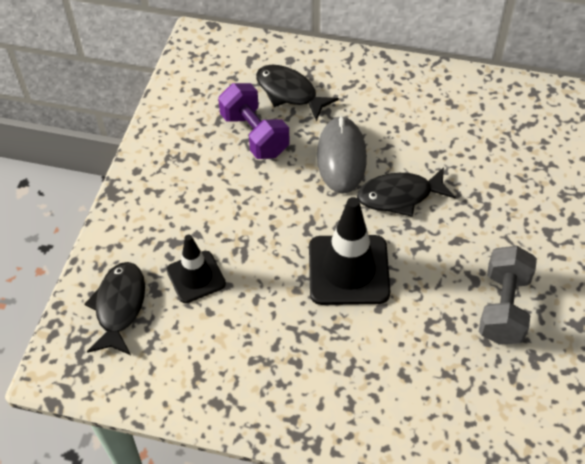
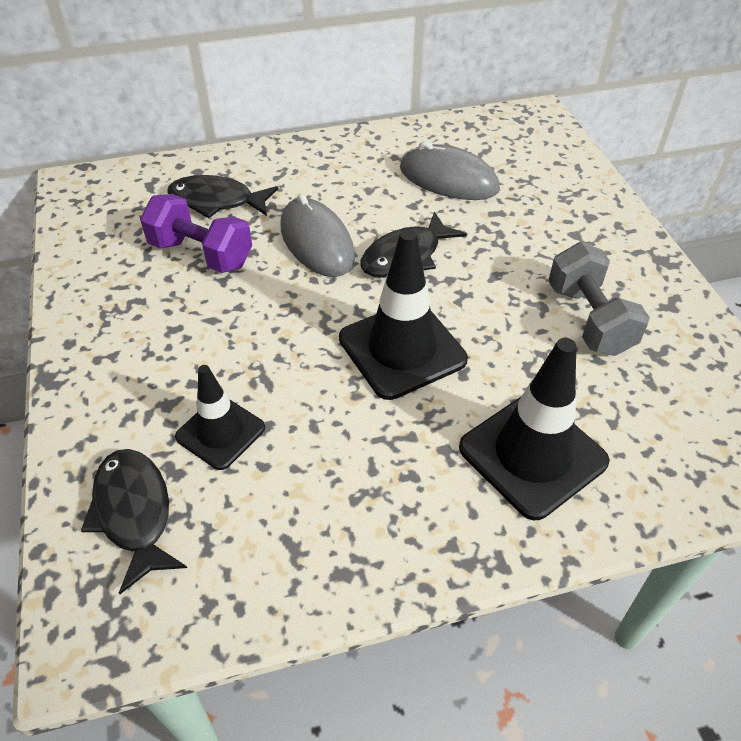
camera: 30 degrees left, 5 degrees down
none -> grey mouse [400,141,500,200]
none -> black traffic cone [459,338,610,520]

